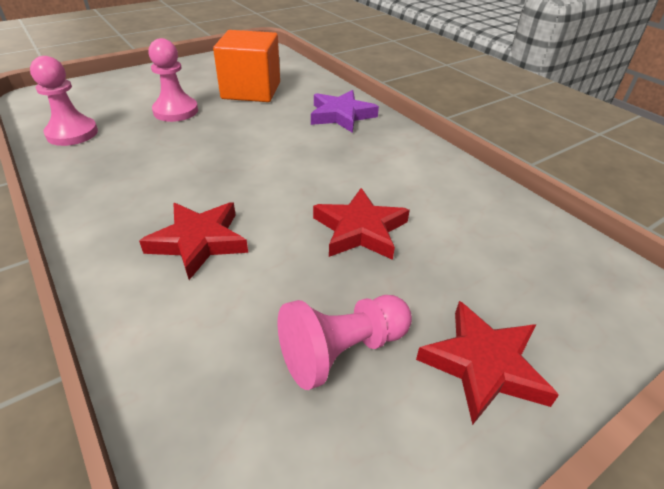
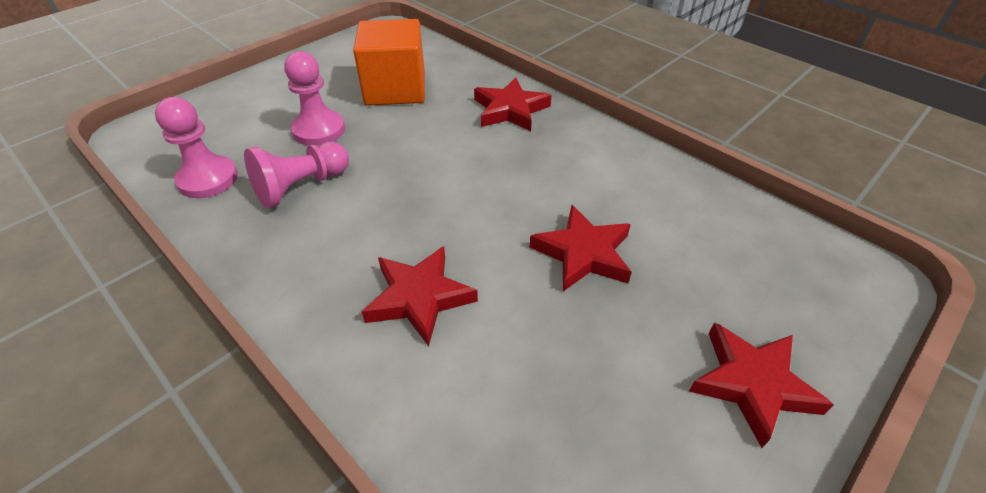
camera: 10 degrees left, 5 degrees up
pink pawn [278,295,412,390] -> pink pawn moved to [244,142,349,208]
purple star [311,90,379,133] -> red star [474,77,551,131]

